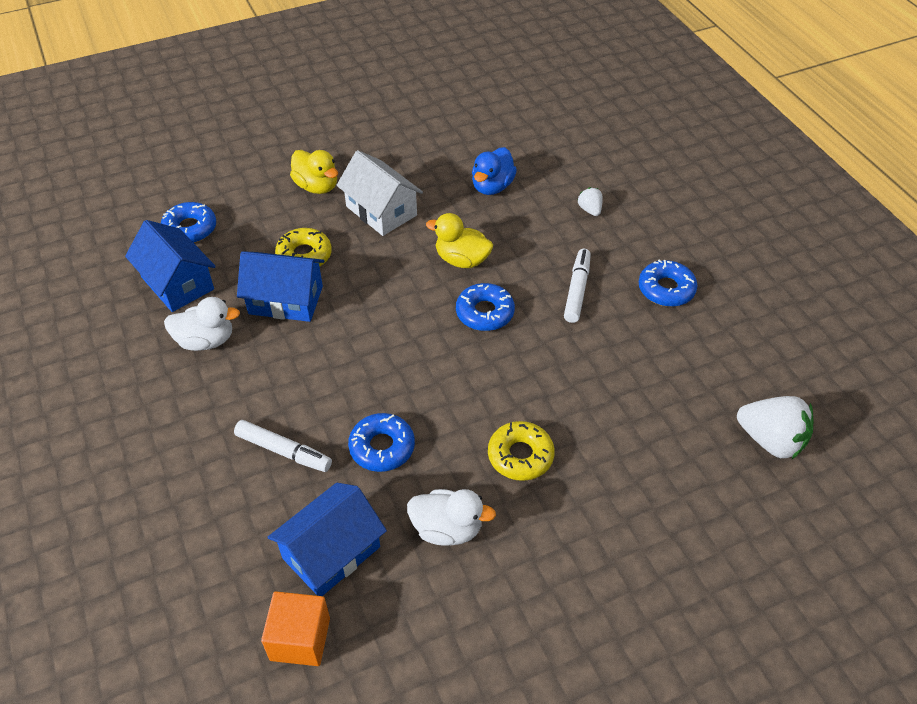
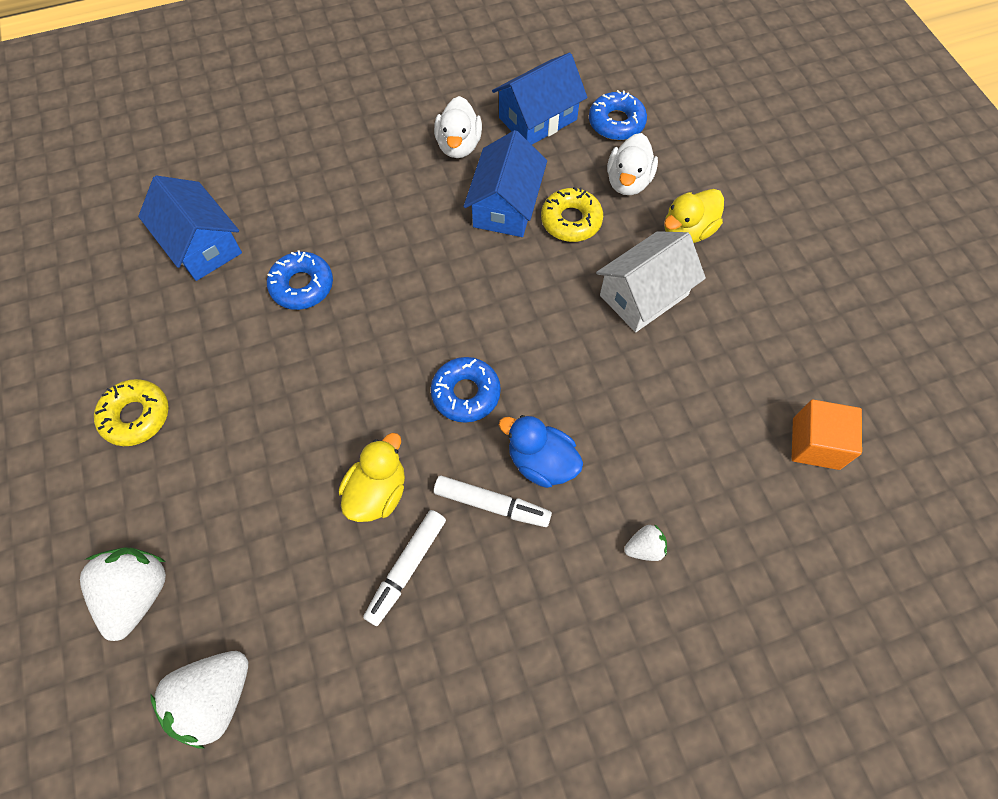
camera: 95 degrees right, 15 degrees up
white marker [234,420,332,472] -> white marker moved to [363,510,446,626]
orange cube [261,591,330,666] -> orange cube moved to [792,400,862,470]
white duck [407,489,496,546] -> white duck moved to [607,133,658,195]
yellow duck [426,213,493,268] -> yellow duck moved to [339,433,405,522]
blue duck [472,147,517,195] -> blue duck moved to [499,415,583,488]
yellow donut [488,421,555,481] -> yellow donut moved to [94,379,169,446]
blue donut [639,259,697,307] -> none
none -> white strawberry [80,547,166,641]

